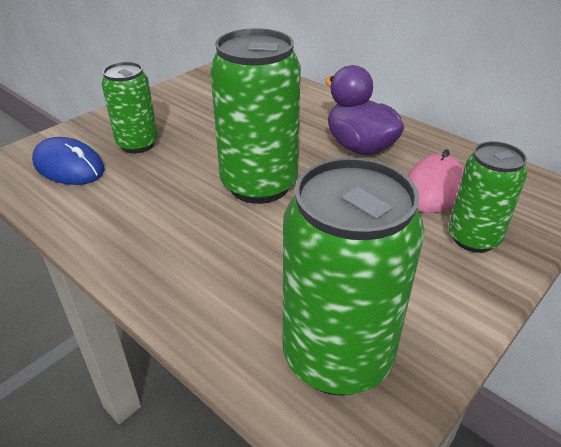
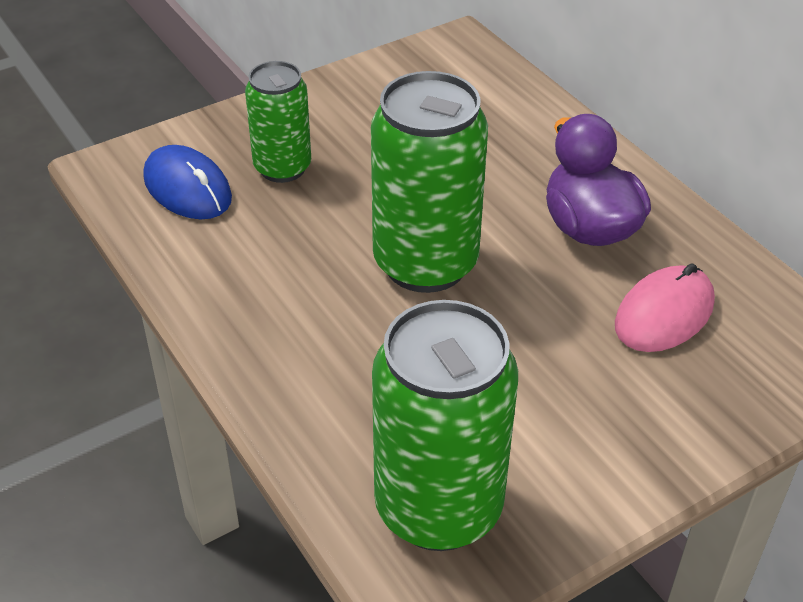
camera: 15 degrees right, 5 degrees up
green can [449,141,527,253] -> none

